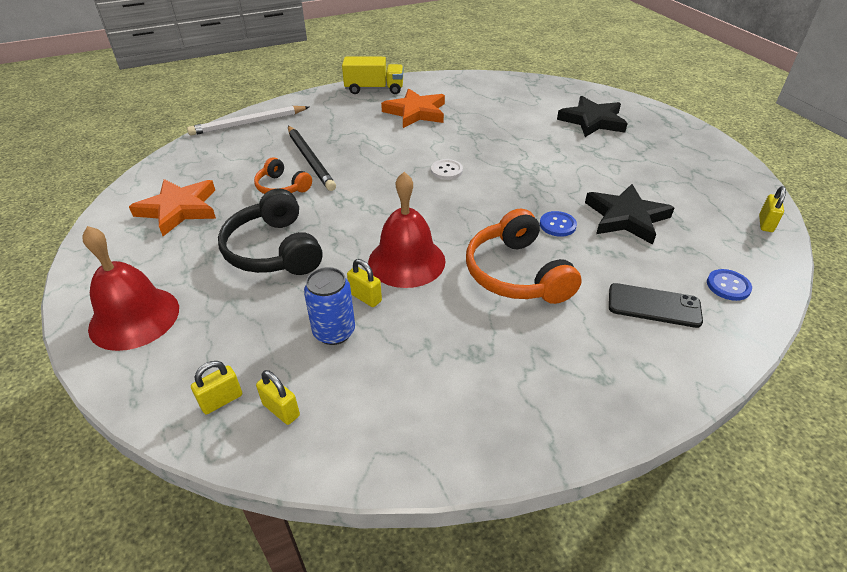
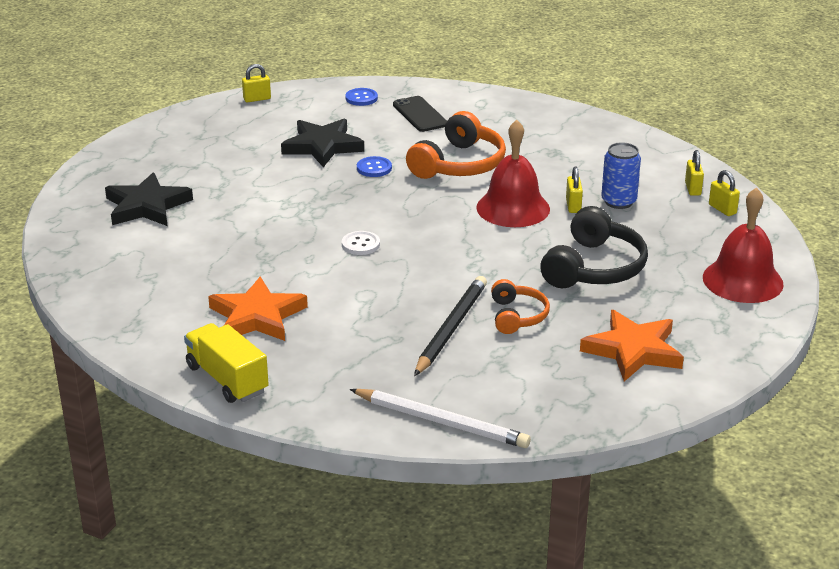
camera: 130 degrees left, 10 degrees down
yellow padlock [191,361,242,414] -> yellow padlock turned 45 degrees clockwise [709,170,740,216]

